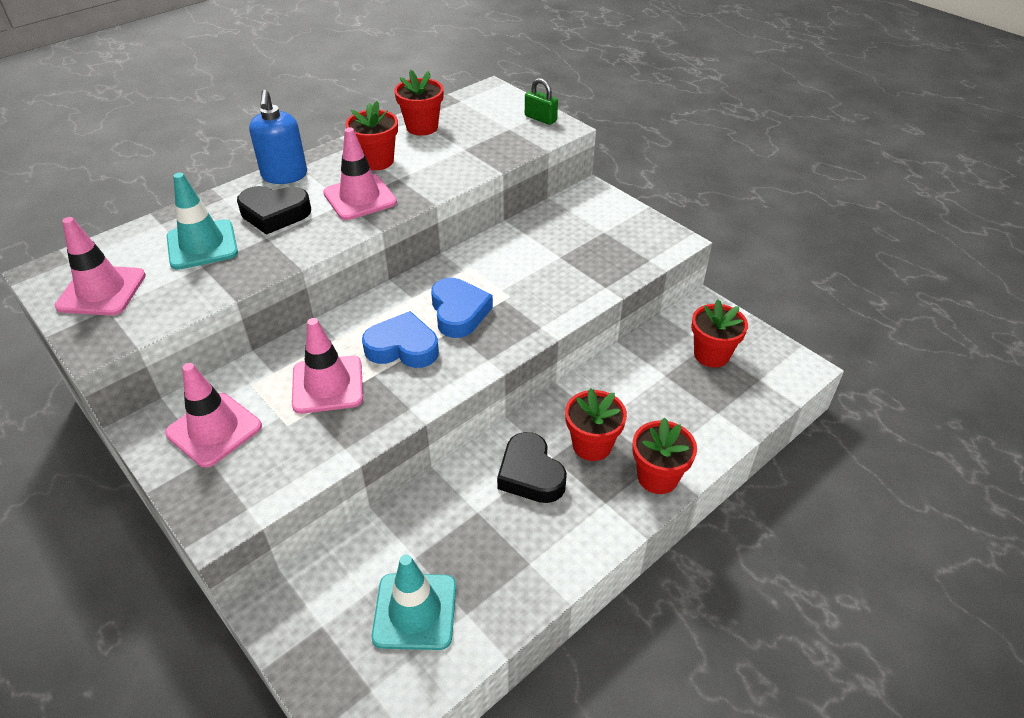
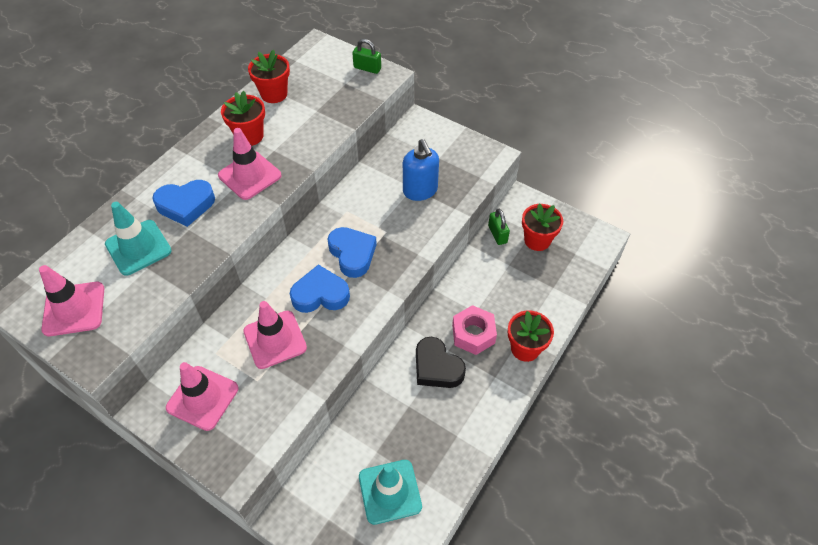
camera: 15 degrees left, 10 degrees up
black heart [237,186,311,235] -> blue heart [152,180,215,227]
blue soap dispenser [249,90,307,184] -> blue soap dispenser moved to [403,139,439,201]
red flower pot [565,388,627,461] -> pink nut [452,305,497,355]
none -> green padlock [488,209,510,245]

